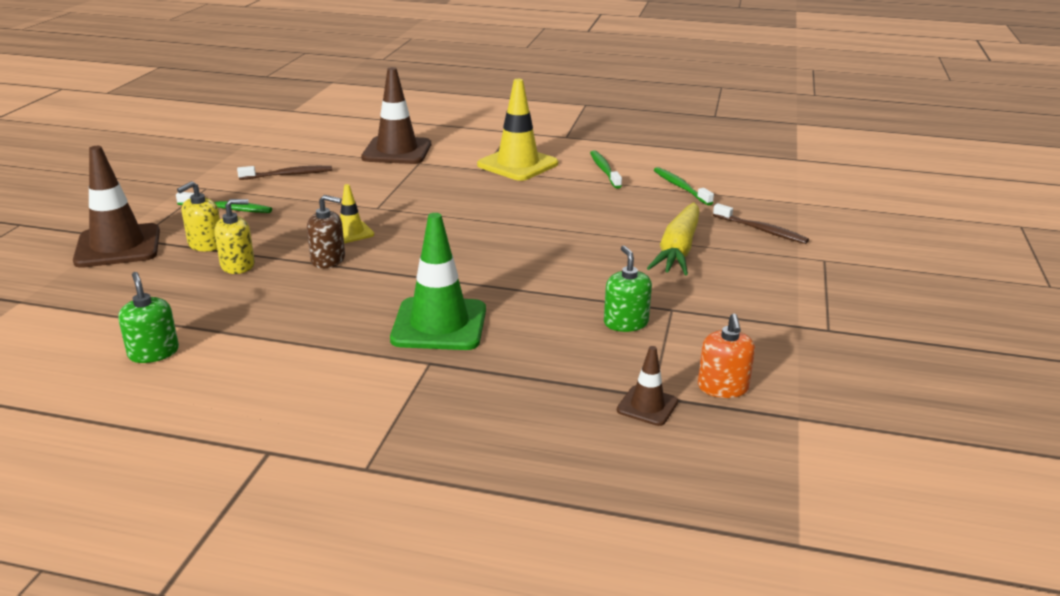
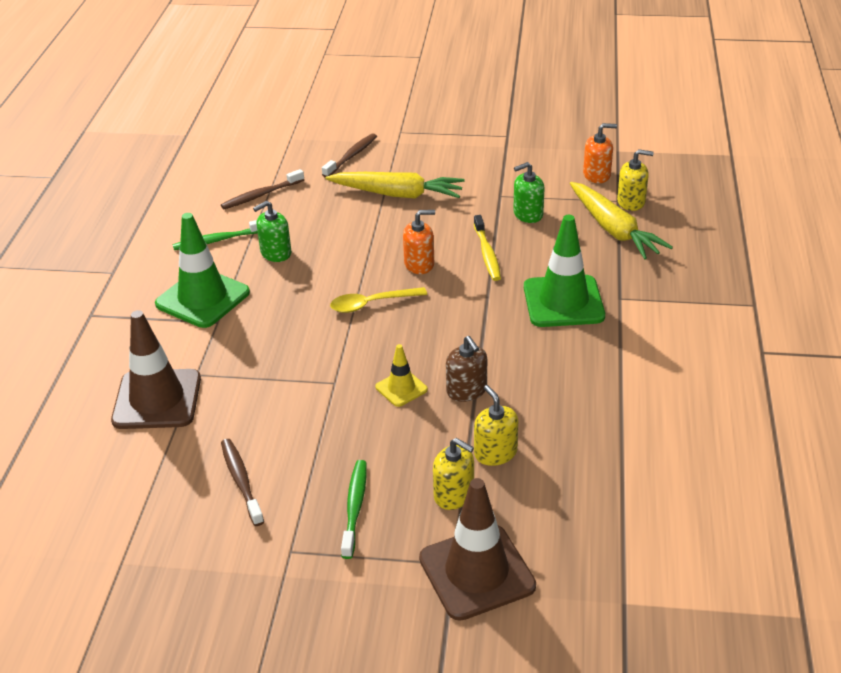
camera: 95 degrees left, 10 degrees up
green soap dispenser [118,272,179,363] -> green soap dispenser moved to [253,201,291,262]
brown soap dispenser [307,195,345,268] -> brown soap dispenser turned 150 degrees clockwise [446,336,487,402]
yellow traffic cone [477,79,558,181] -> green traffic cone [155,213,250,328]
brown traffic cone [617,346,678,426] -> yellow soap dispenser [617,149,654,211]
green toothbrush [654,167,714,206] -> brown toothbrush [221,169,304,209]
none -> yellow spoon [330,287,427,313]
none -> orange soap dispenser [403,210,435,274]
none -> yellow toothbrush [474,215,501,281]
none -> yellow carrot [570,182,673,260]

